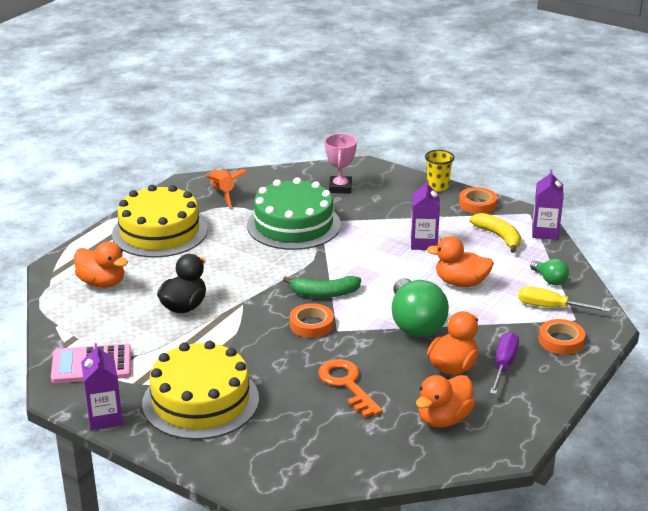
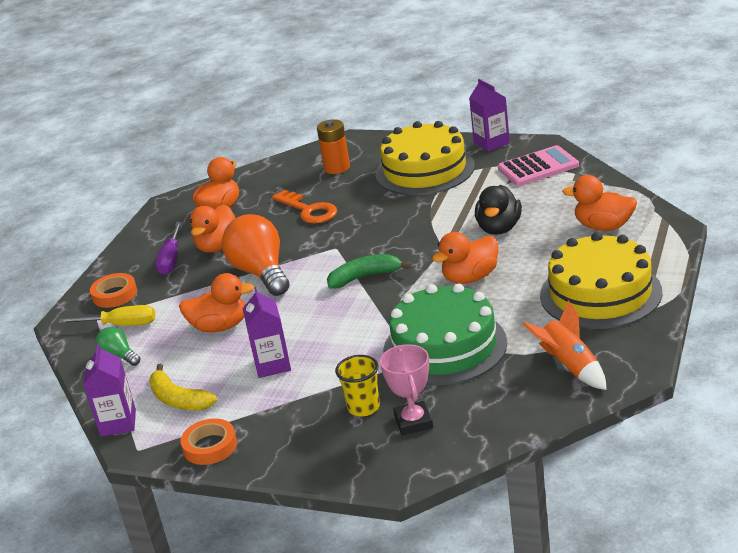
camera: 170 degrees right, 0 degrees up
orange tape [290,303,334,338] -> none
green light bulb [392,278,449,337] -> orange light bulb [222,214,290,296]
yellow cup [425,150,455,191] -> yellow cup moved to [335,355,380,416]
none -> orange battery [317,119,350,174]
none -> orange duck [432,232,498,284]

